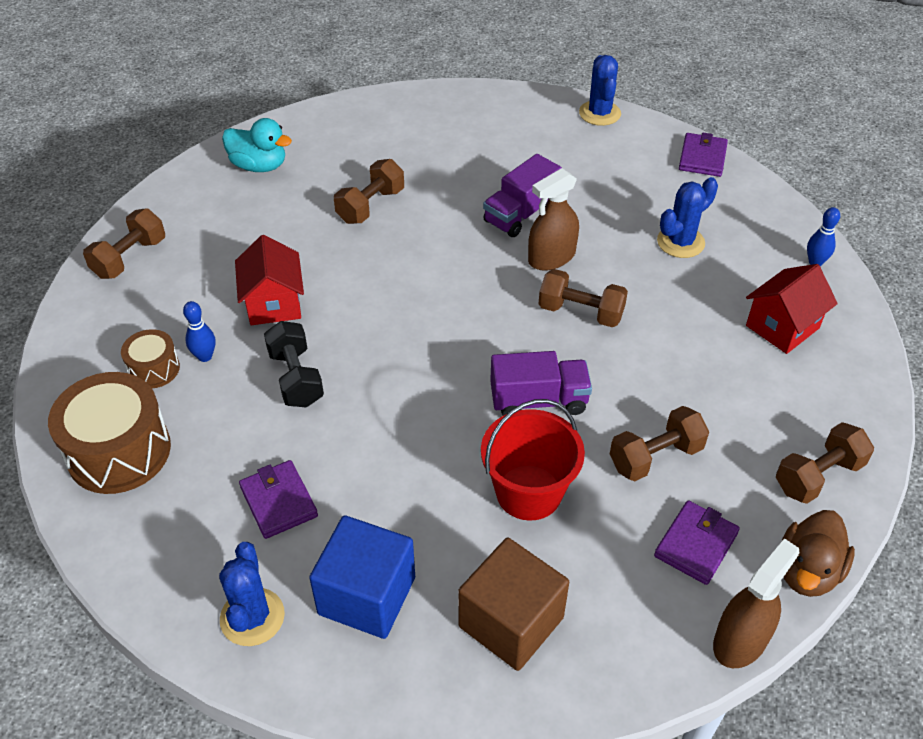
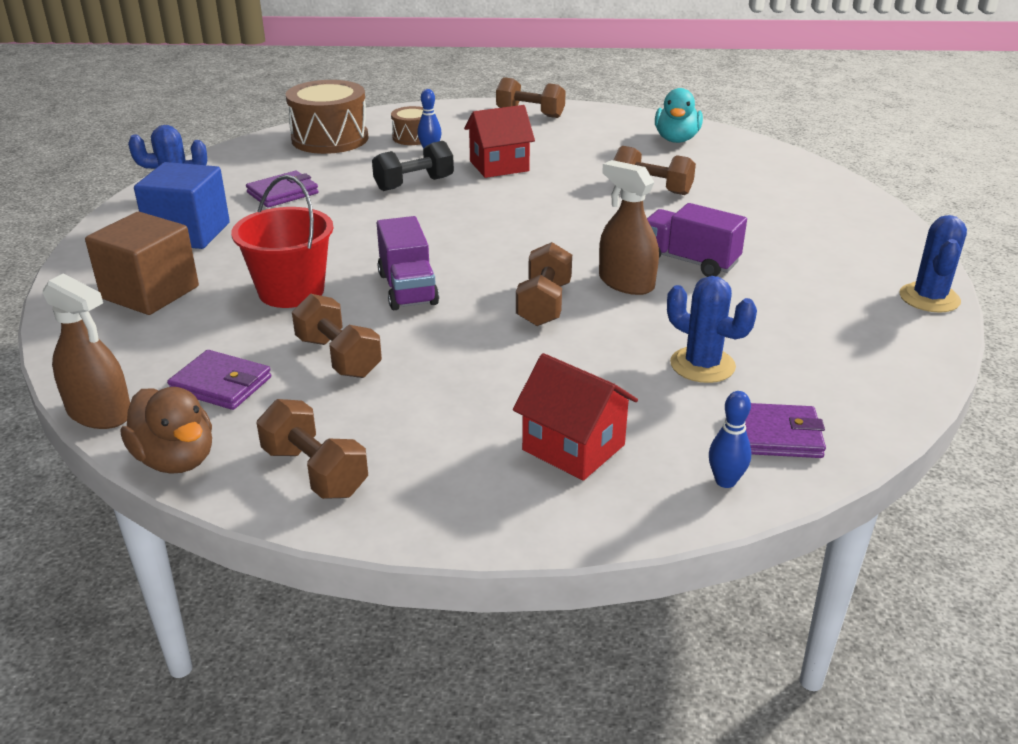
camera: 80 degrees right, 15 degrees down
blue cactus [579,55,621,126] -> blue cactus turned 60 degrees counterclockwise [899,215,967,313]
purple wallet [679,132,728,177] -> purple wallet moved to [745,403,826,458]
brown duck [782,510,855,597] -> brown duck turned 150 degrees counterclockwise [121,387,212,474]

